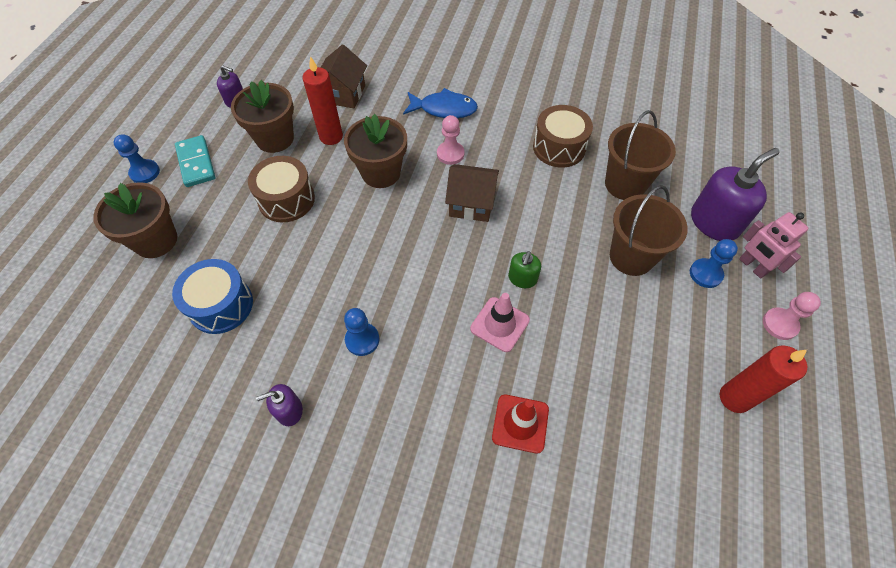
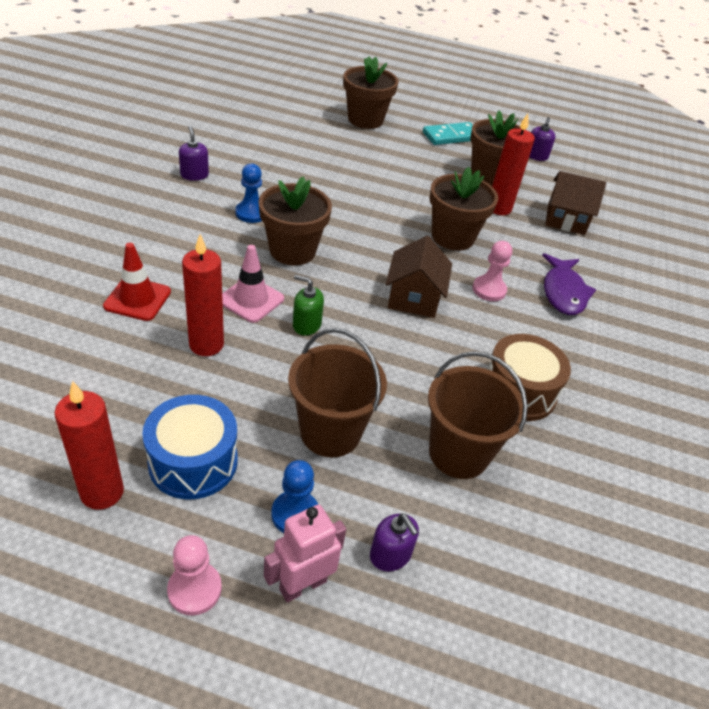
camera: 85 degrees right, 15 degrees down
blue pawn [113,134,160,183] -> none
blue drum [172,259,253,334] -> blue drum moved to [142,395,238,500]
brown drum [248,156,315,222] -> none
blue fish [403,88,478,118] -> purple fish [542,253,596,315]
purple soap dispenser [691,148,780,241] -> purple soap dispenser [370,513,419,572], size x0.52
none -> red candle [182,234,224,356]
none -> brown flower pot [258,177,332,265]

